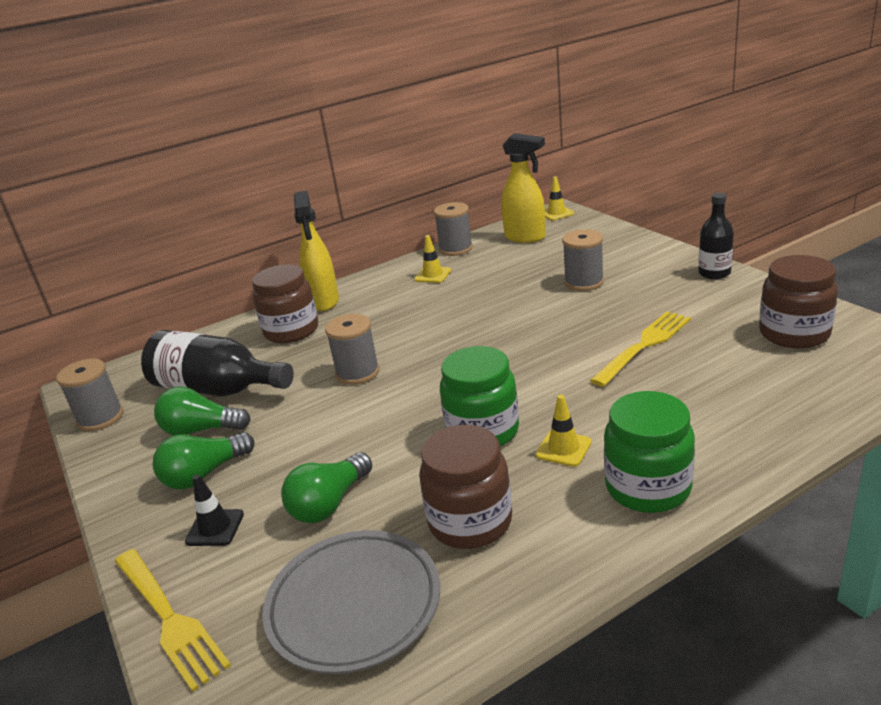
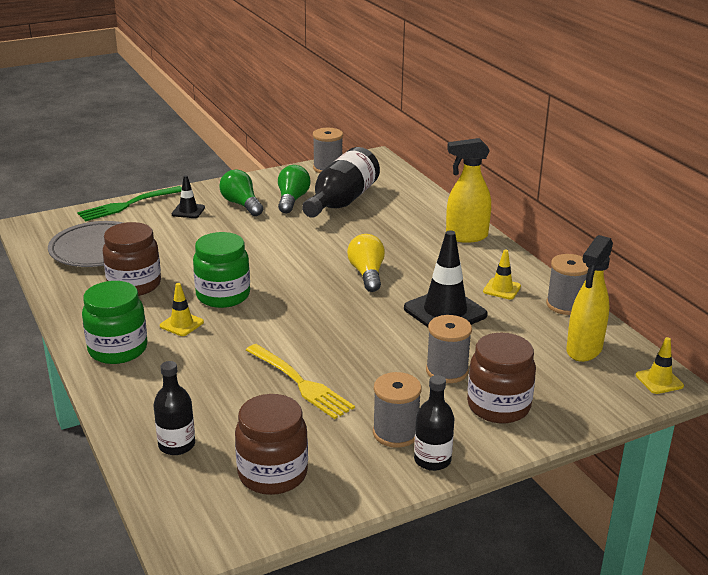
camera: 90 degrees right, 0 degrees up
yellow fork [114,549,231,692] -> green fork [77,186,182,221]
brown jar [252,264,318,343] -> brown jar moved to [467,333,536,423]
green light bulb [281,452,372,523] -> none
grey spool [325,314,379,385] -> grey spool moved to [373,372,422,448]
none -> black bottle [153,361,195,455]
none -> yellow light bulb [347,234,385,292]
none -> black traffic cone [404,230,488,327]

